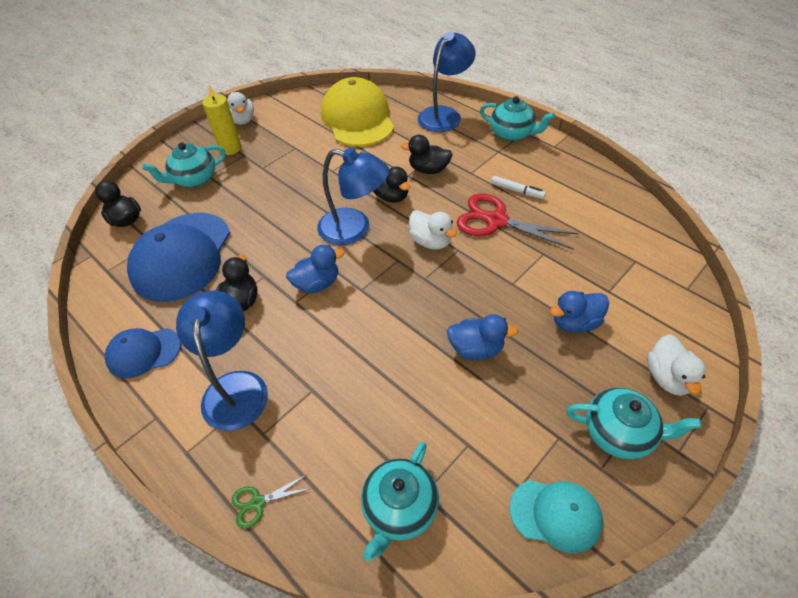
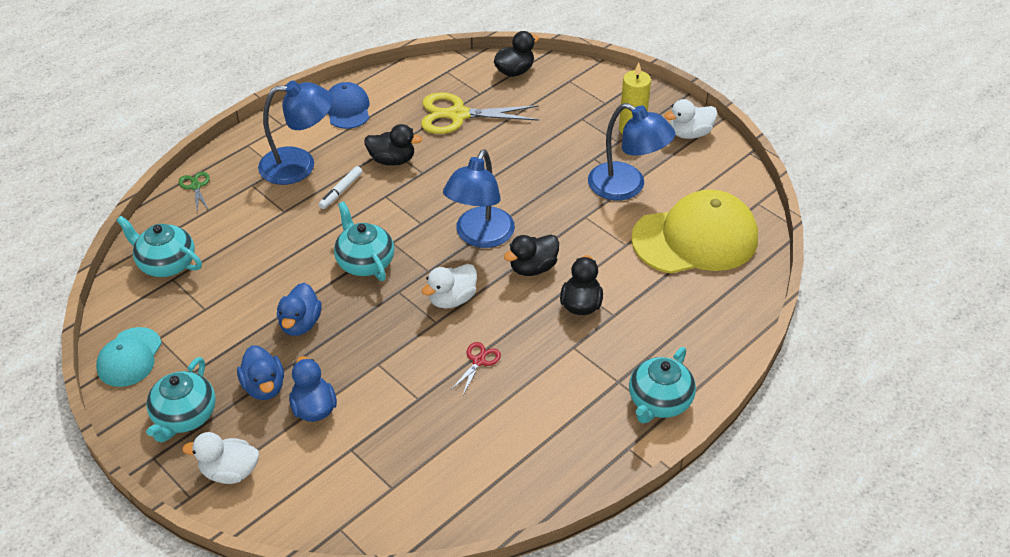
camera: 90 degrees right, 5 degrees down
blue cap [127,213,230,302] -> yellow scissors [421,92,539,134]
turquoise teapot [142,142,226,187] -> turquoise teapot moved to [334,202,394,281]
blue duck [286,245,345,293] -> blue duck moved to [237,345,284,400]
blue lamp [418,32,476,132] -> blue lamp moved to [588,103,676,200]
red scissors [456,193,579,249] -> red scissors [451,342,501,395], size x0.47
white marker [491,176,546,199] -> white marker moved to [318,166,362,209]

